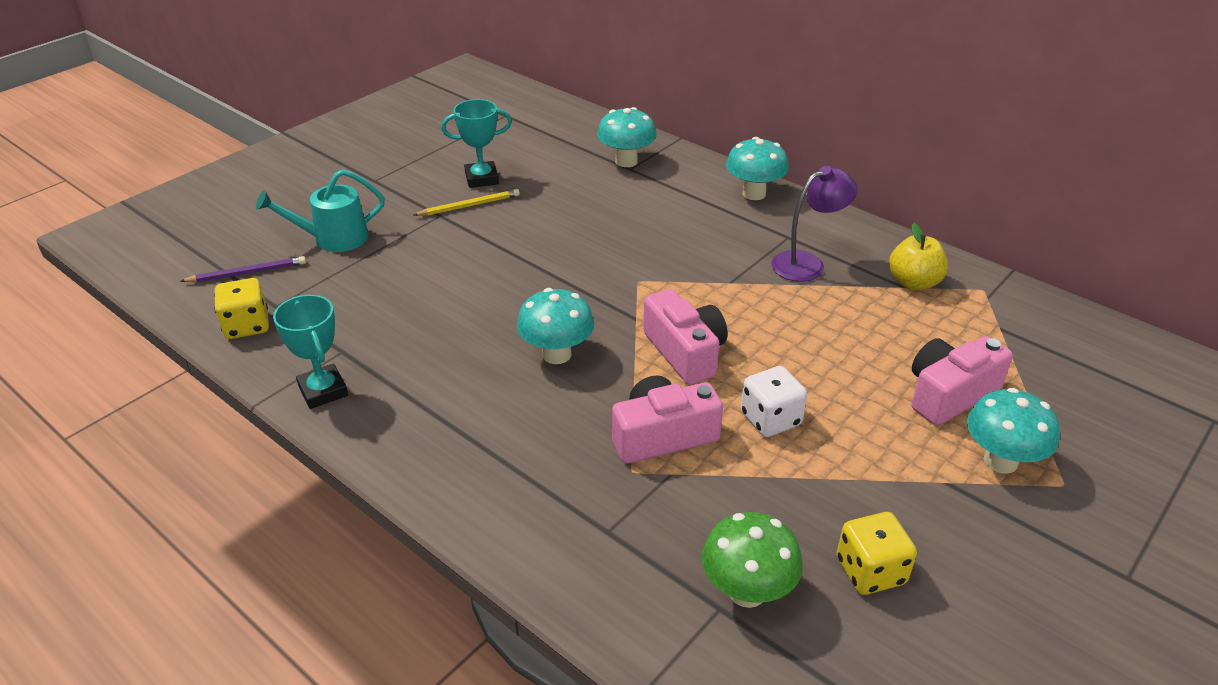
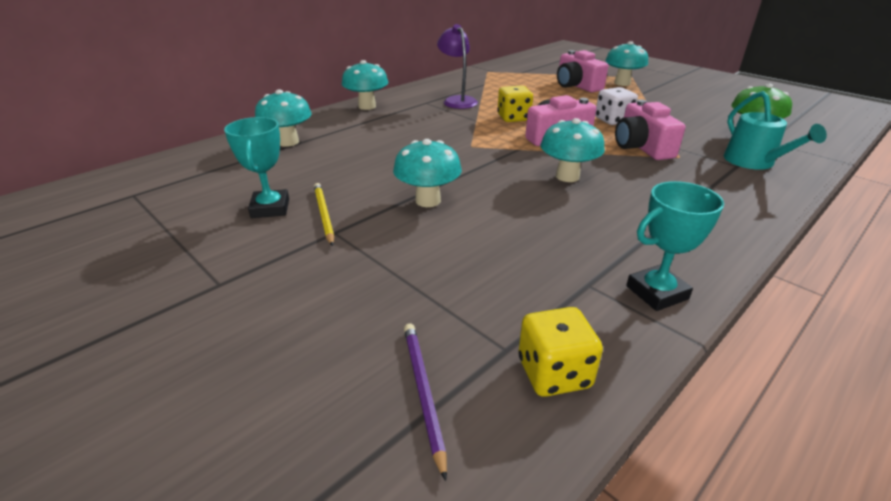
camera: 85 degrees left, 5 degrees down
turquoise watering can [256,169,385,252] -> turquoise watering can moved to [724,91,827,170]
yellow dice [837,512,917,595] -> yellow dice moved to [497,86,533,122]
yellow apple [889,223,948,290] -> none
none -> turquoise mushroom [393,139,462,207]

